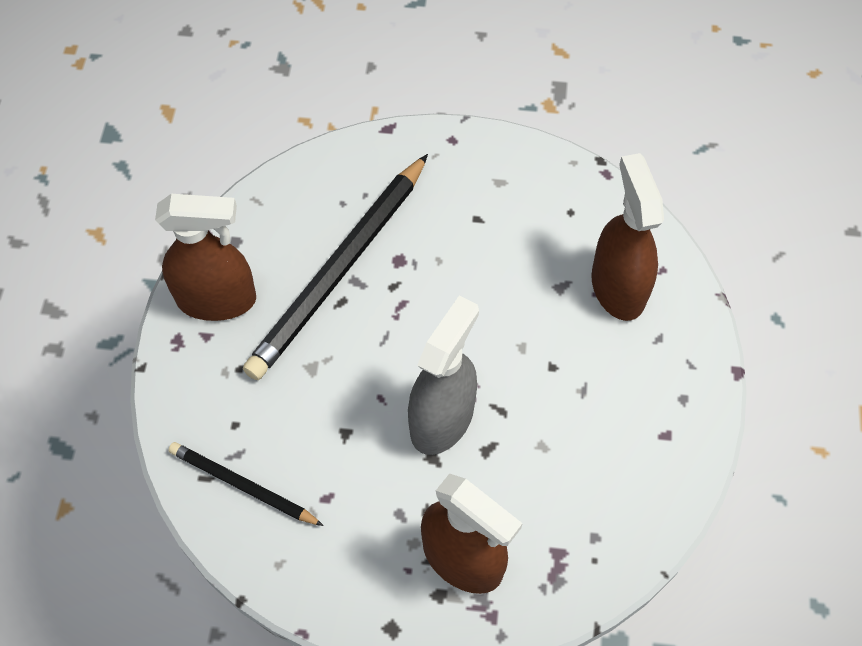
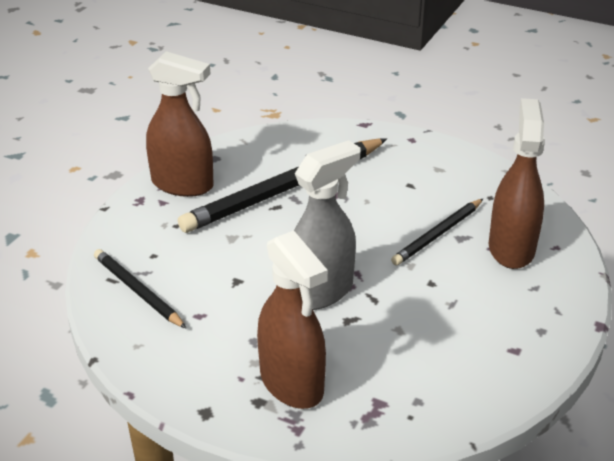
camera: 20 degrees right, 25 degrees down
none -> black pencil [391,199,483,266]

